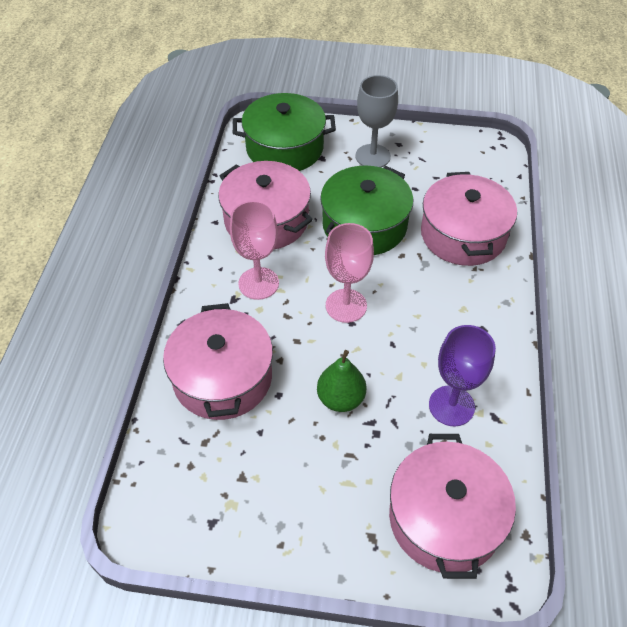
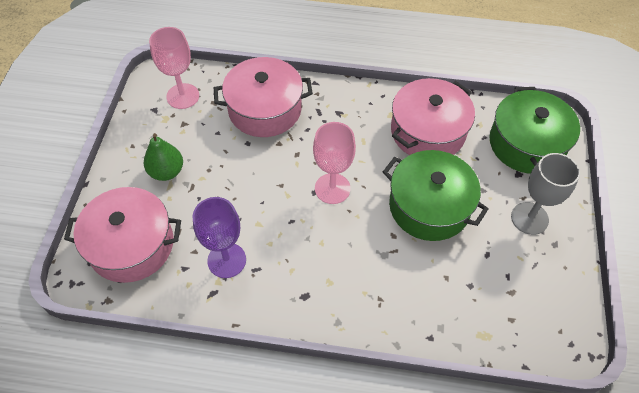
camera: 90 degrees right, 5 degrees up
pink goblet [230,201,279,300] -> pink goblet moved to [149,27,199,109]
green pear [317,350,367,412] -> green pear moved to [144,133,183,181]
pink pot [421,172,517,266] -> none

